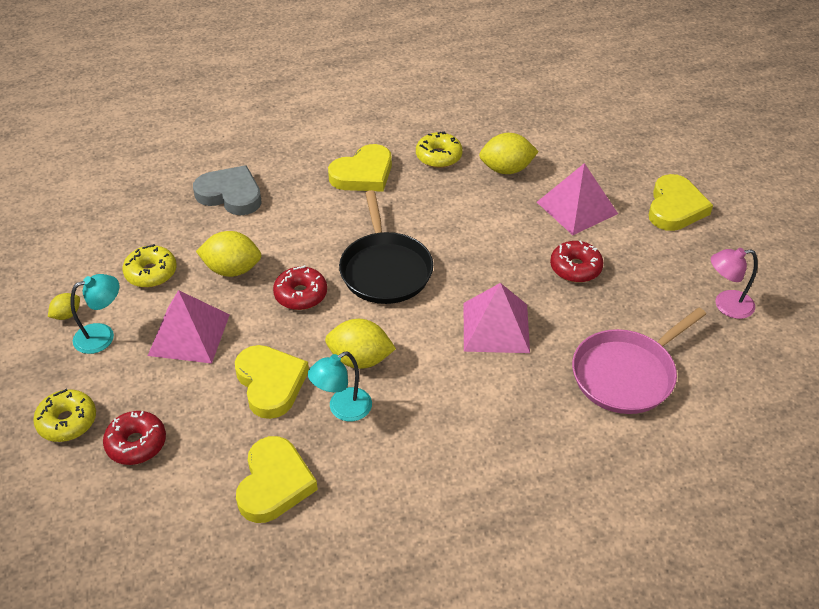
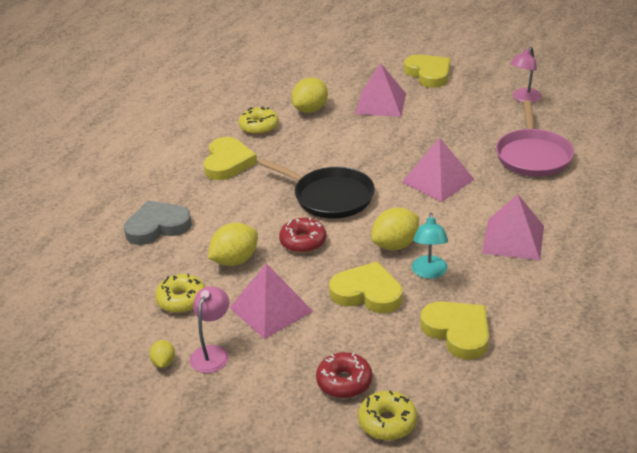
camera: 45 degrees left, 10 degrees down
yellow donut [33,389,96,442] -> yellow donut moved to [358,391,417,440]
turquoise lamp [71,274,119,354] -> pink lamp [190,286,229,373]
red donut [550,240,603,283] -> none
none -> pink pyramid [482,194,544,260]

